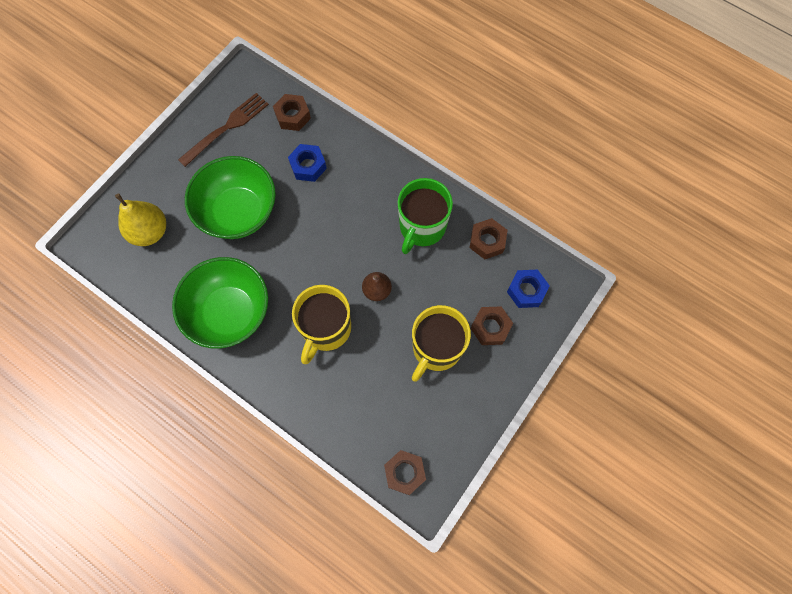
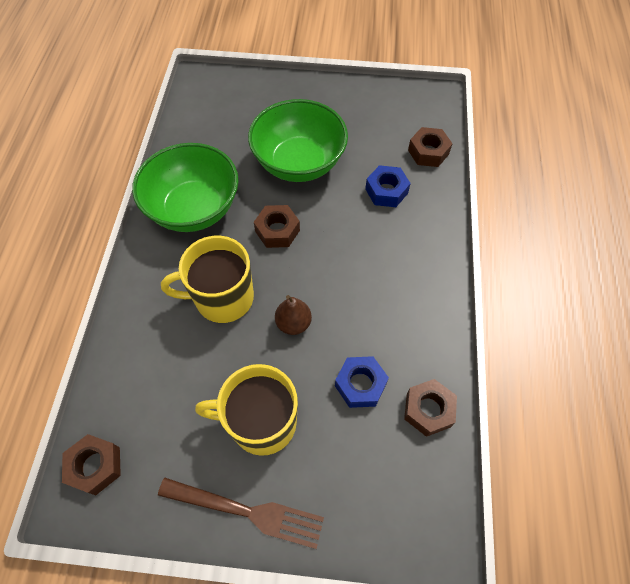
camera: 60 degrees right, 10 degrees down
yellow pear [115,193,166,246] -> none
brown fork [178,93,269,167] -> brown fork moved to [158,478,324,549]
green mug [397,178,453,254] -> none
brown nut [470,306,513,345] -> brown nut moved to [254,205,300,248]
blue nut [507,269,550,308] -> blue nut moved to [335,356,389,408]

